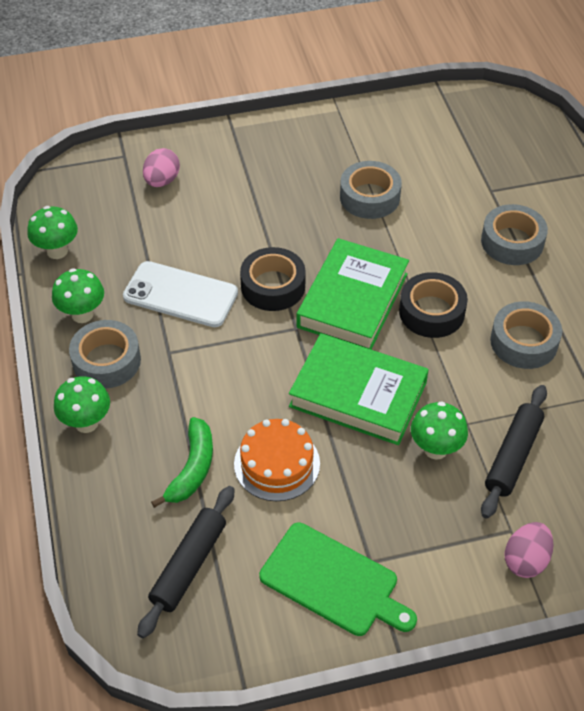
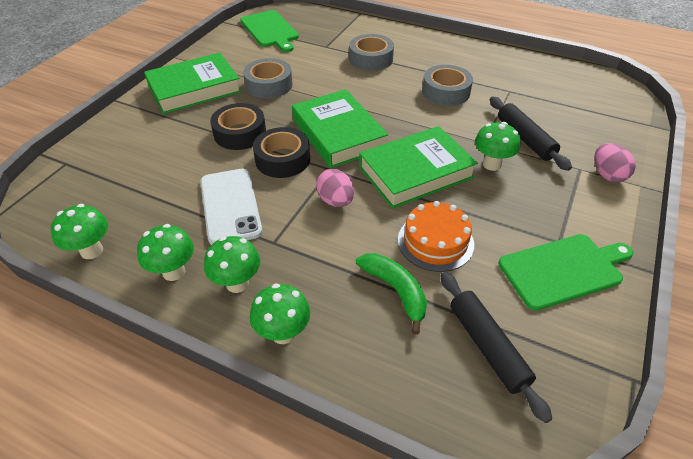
camera: 50 degrees left, 5 degrees down
grey tape [69,320,141,389] -> green mushroom [204,236,260,293]
white phone [123,261,238,327] -> white phone turned 75 degrees counterclockwise [200,169,263,245]
pink egg [143,148,180,187] -> pink egg moved to [316,169,354,207]
black tape [399,272,468,338] -> black tape moved to [210,103,266,150]
none -> green book [144,53,241,114]
none -> green cutting board [240,10,299,52]

